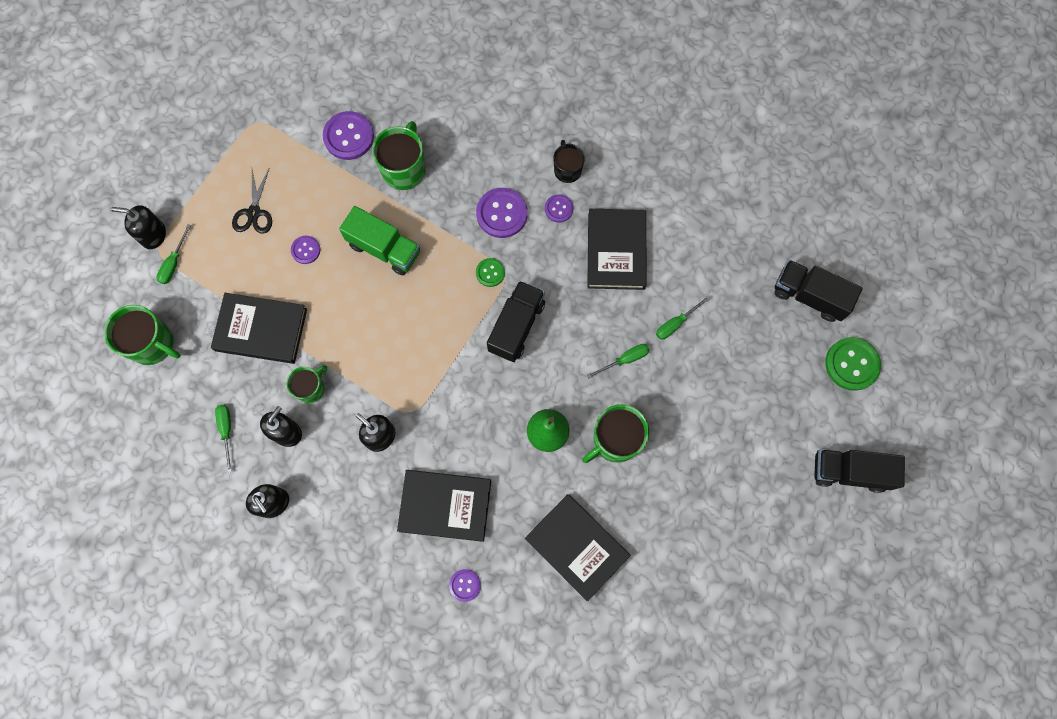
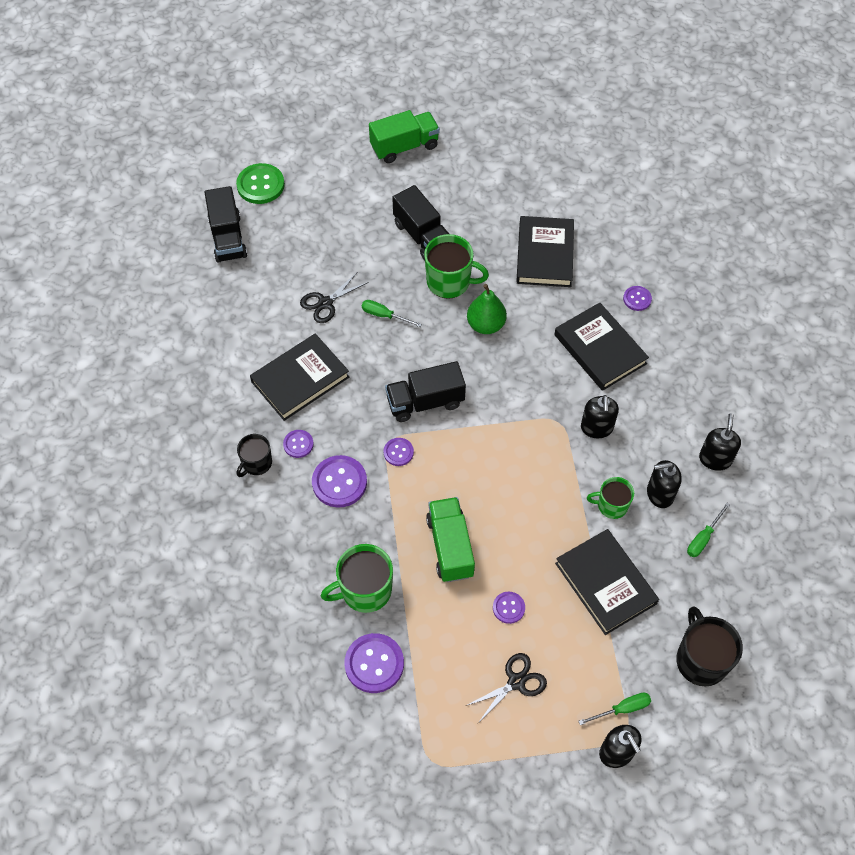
camera: 130 degrees left, 15 degrees down
green mug [104,305,181,365] -> black mug [676,606,743,686]
green button [476,258,505,287] -> purple button [383,438,414,466]
green screwdriver [656,296,711,339] -> black scissors [300,273,368,323]
black truck [814,449,905,493] -> black truck moved to [392,185,449,260]
none -> green truck [369,110,440,163]

